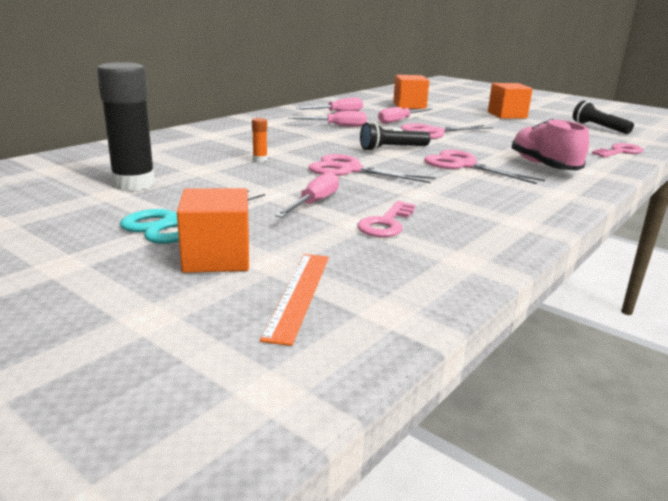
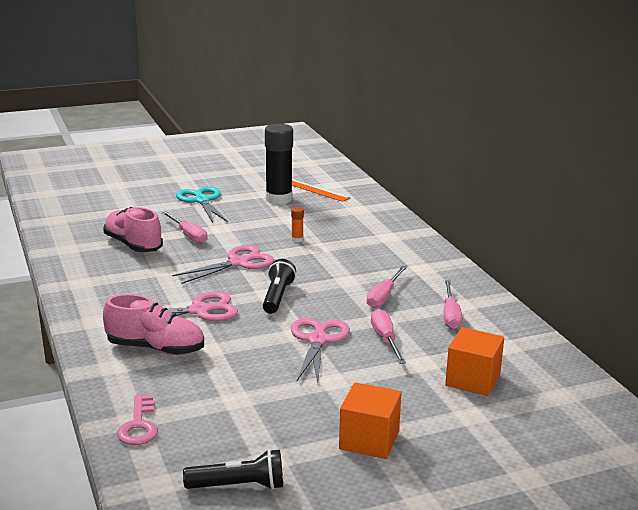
camera: 120 degrees right, 0 degrees up
orange cube [177,188,249,273] -> none
orange ruler [260,254,329,346] -> orange ruler moved to [292,179,351,202]
pink key [358,201,415,237] -> pink shoe [103,207,163,252]

